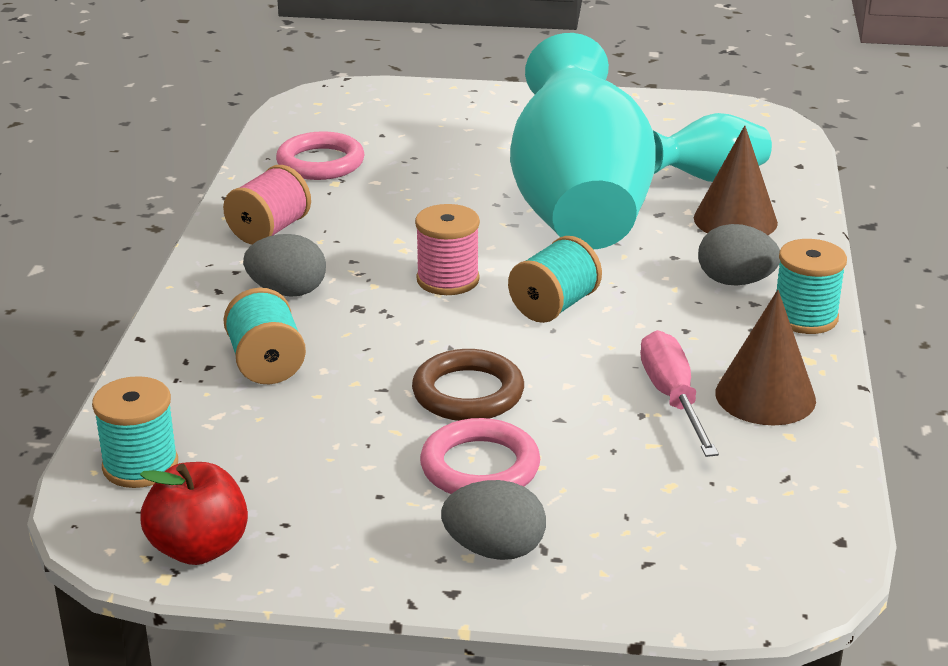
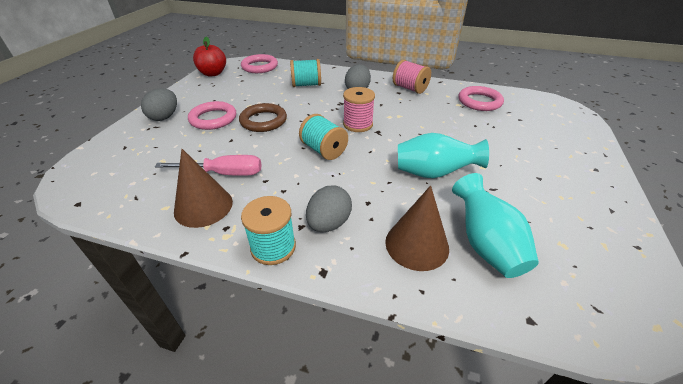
camera: 100 degrees right, 10 degrees up
turquoise spool [92,376,178,488] -> pink ring [241,54,278,73]
turquoise vase [510,33,656,249] -> turquoise vase [398,133,489,178], size x0.50

